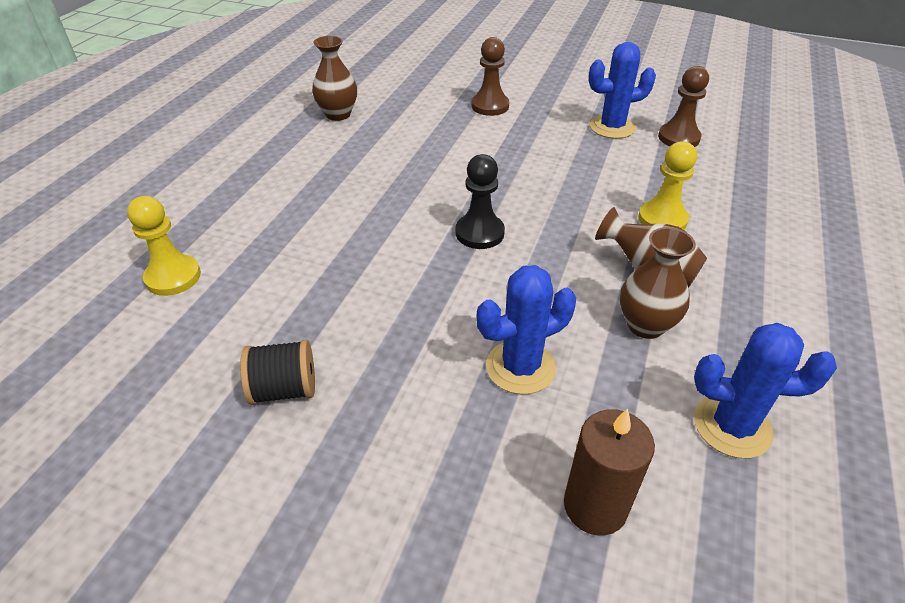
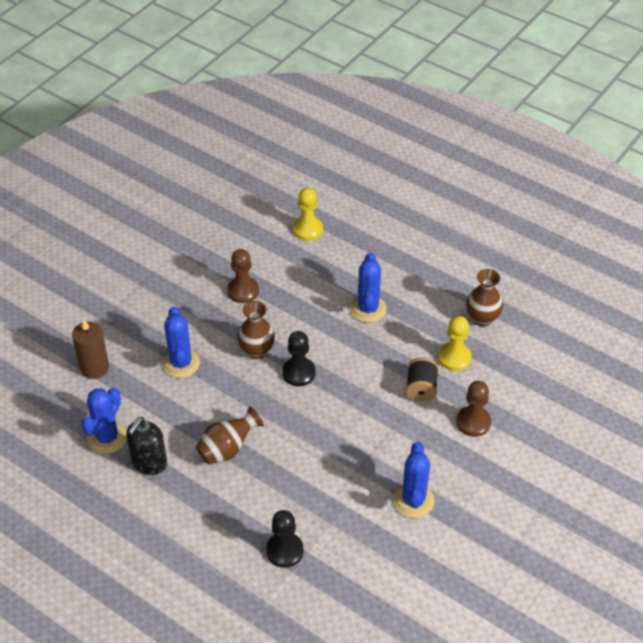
camera: 105 degrees right, 5 degrees up
black spool [240,340,315,405] -> black spool moved to [406,358,439,402]
brown vase [620,227,696,339] -> brown vase moved to [237,301,275,359]
yellow pawn [638,141,697,230] -> yellow pawn moved to [438,316,472,371]
brown pawn [658,66,709,147] -> brown pawn moved to [227,249,259,303]
none -> black soap dispenser [126,417,167,475]
none -> black pawn [266,510,303,568]
none -> blue cactus [350,253,387,323]

